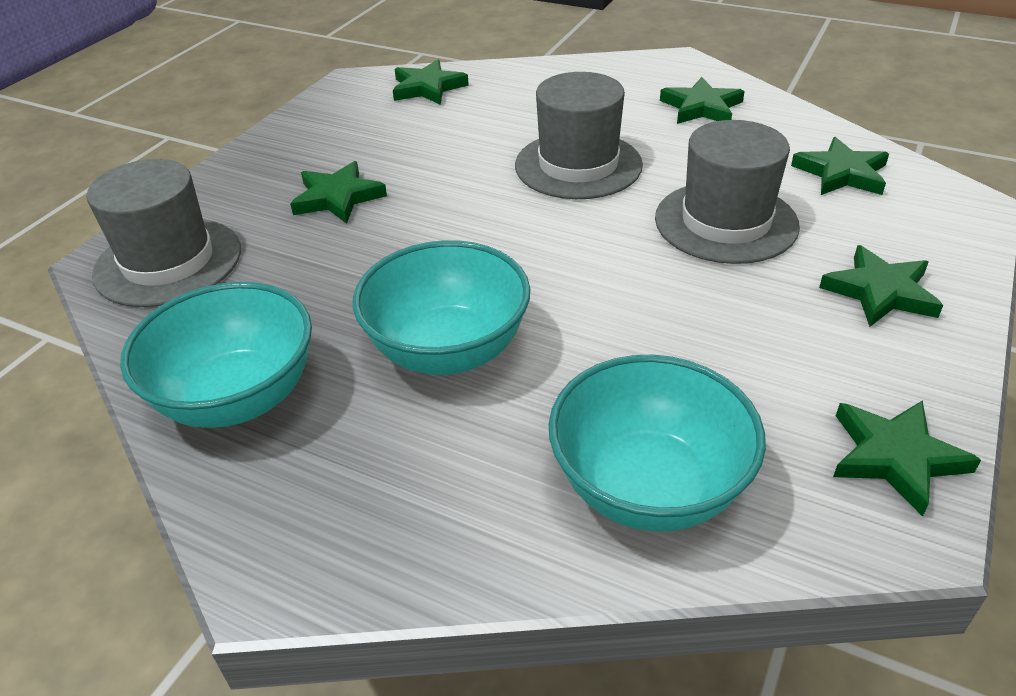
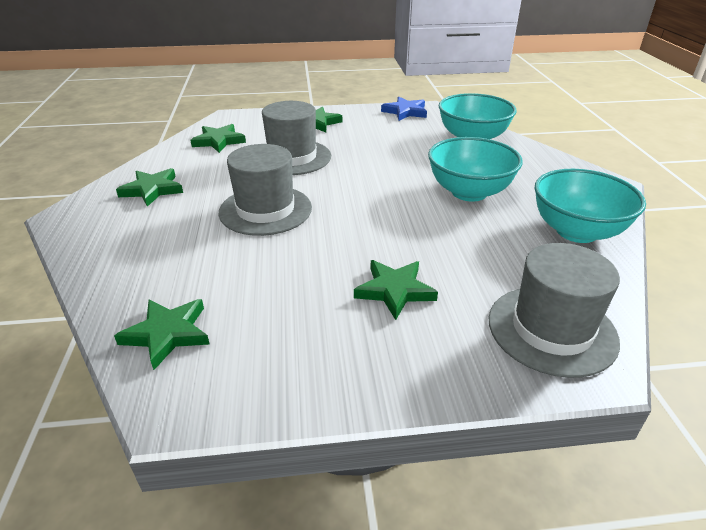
camera: 125 degrees left, 5 degrees down
green star [833,400,981,517] -> blue star [381,97,427,121]

